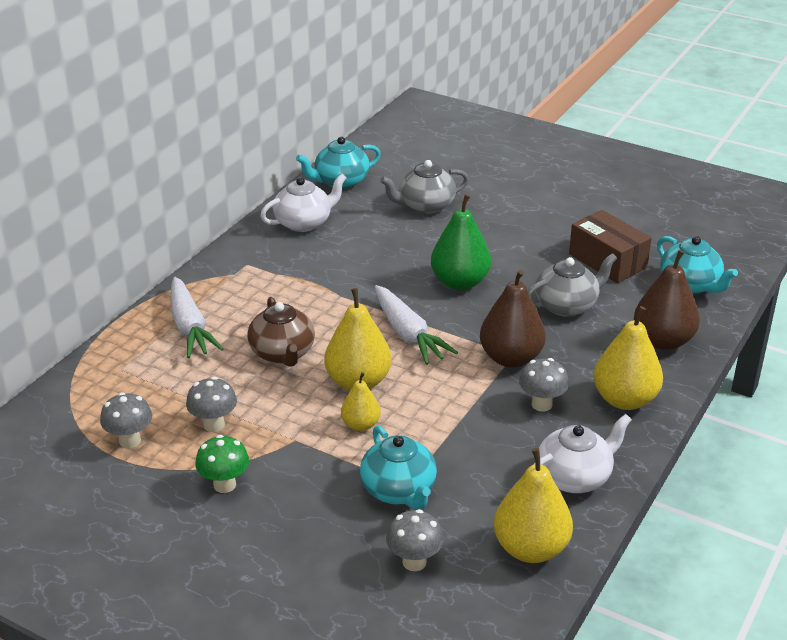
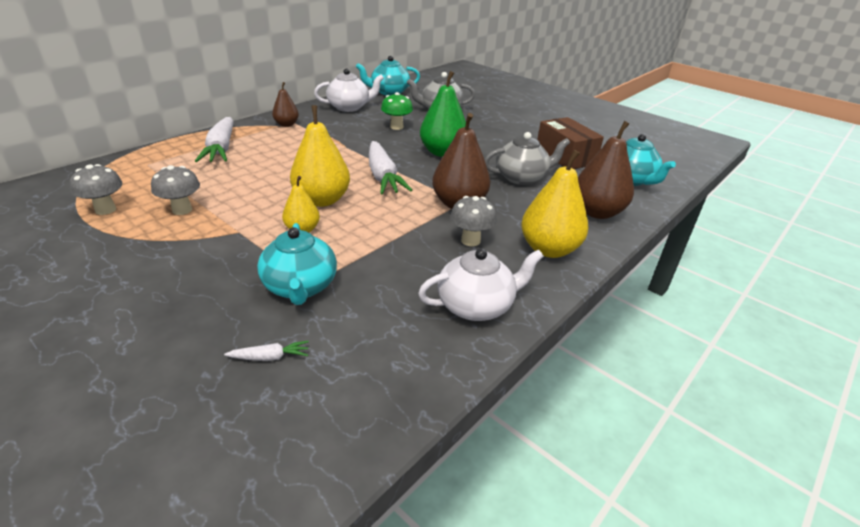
camera: 10 degrees right, 0 degrees up
green mushroom [195,435,249,493] -> green mushroom moved to [381,92,413,130]
brown teapot [247,297,315,367] -> none
grey mushroom [386,509,444,571] -> white carrot [224,341,309,361]
yellow pear [494,448,573,563] -> none
none -> brown pear [272,82,299,127]

